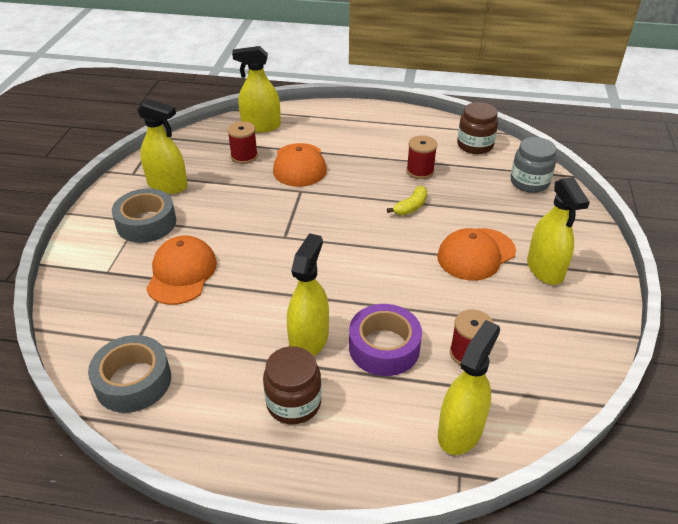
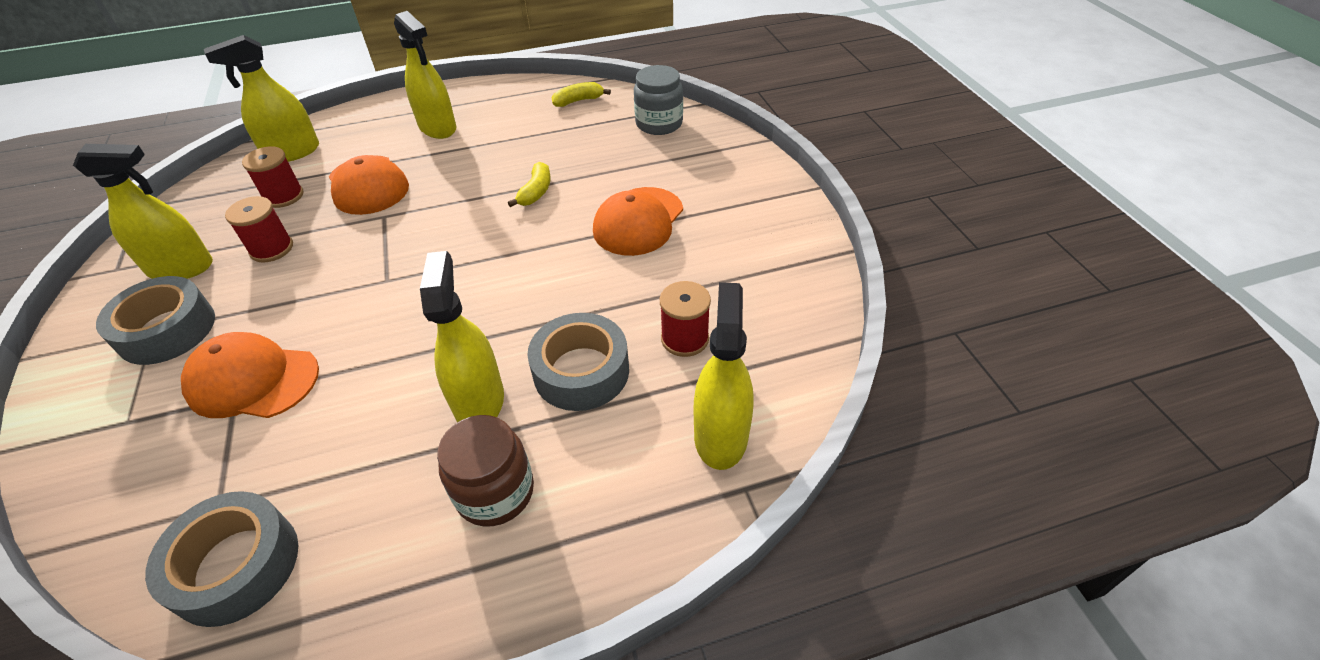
camera: 25 degrees left, 5 degrees up
orange cap [146,236,217,305] -> orange cap turned 60 degrees counterclockwise [181,332,319,418]
purple tape [349,304,422,376] -> grey tape [527,313,629,411]
red spool [406,135,437,179] -> red spool moved to [225,196,293,262]
brown jar [457,102,498,154] -> yellow banana [552,82,611,107]
yellow spray bottle [527,177,590,285] -> yellow spray bottle moved to [394,11,456,139]

